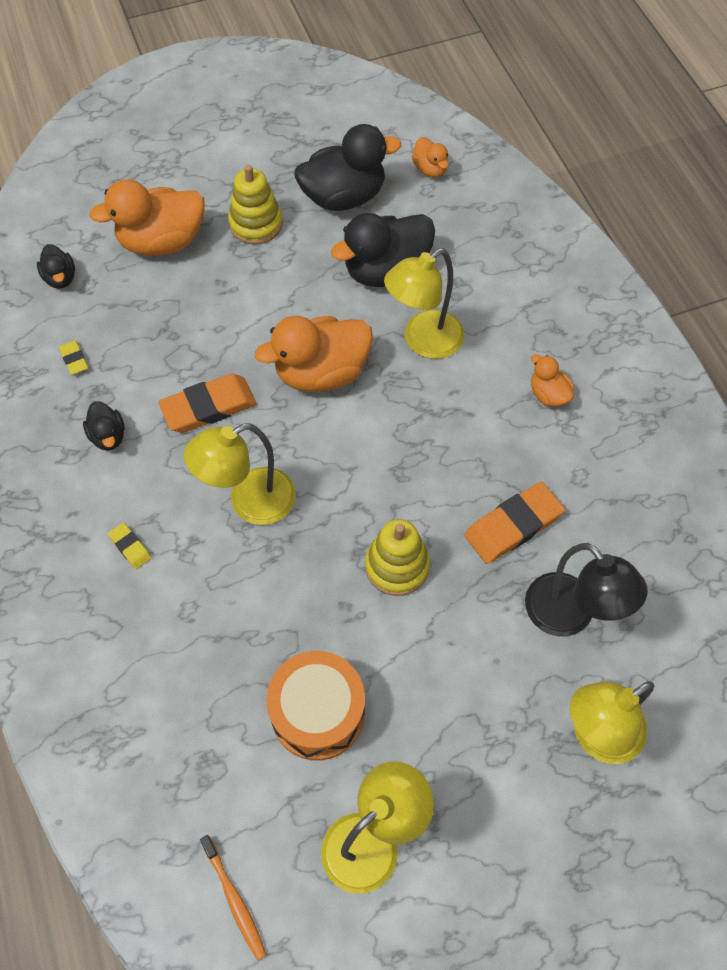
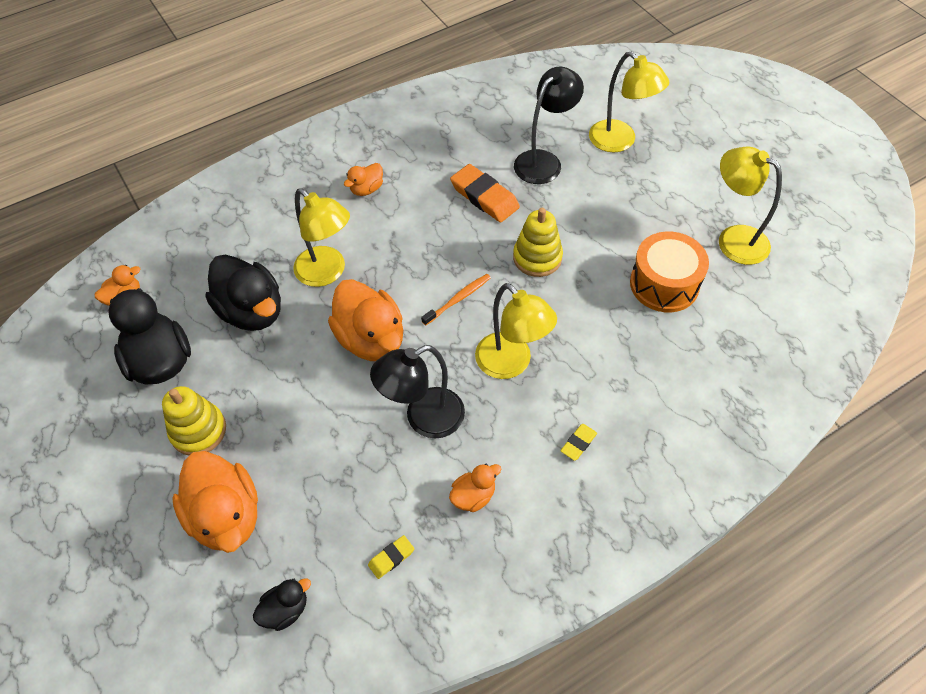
camera: 100 degrees left, 5 degrees down
black duck [83,401,125,451] -> orange duck [449,464,501,512]
orange eraser [158,374,257,433] -> black lamp [370,345,465,439]
orange toothbrush [200,835,267,960] -> orange toothbrush moved to [421,274,491,326]

